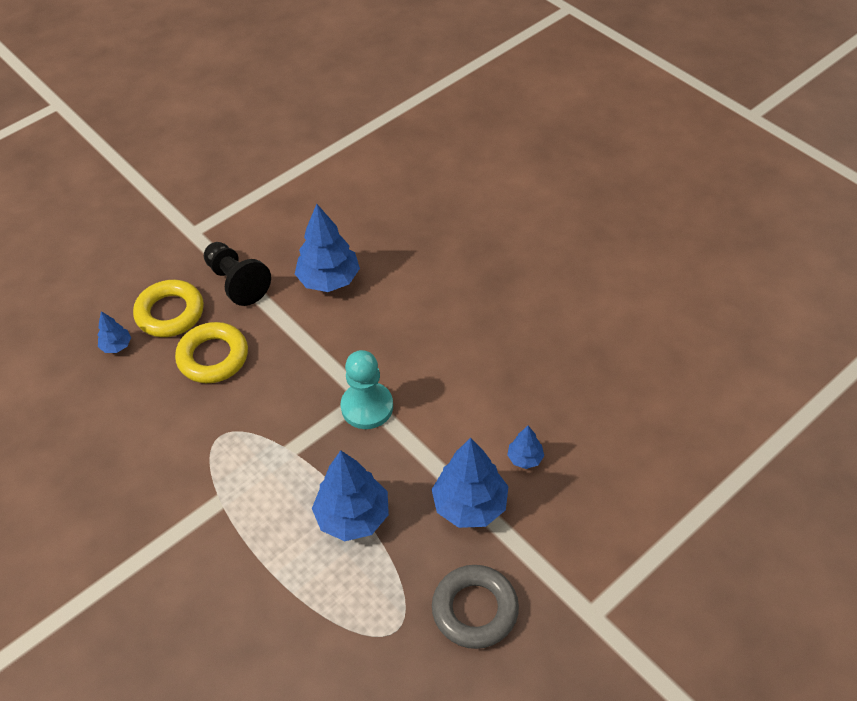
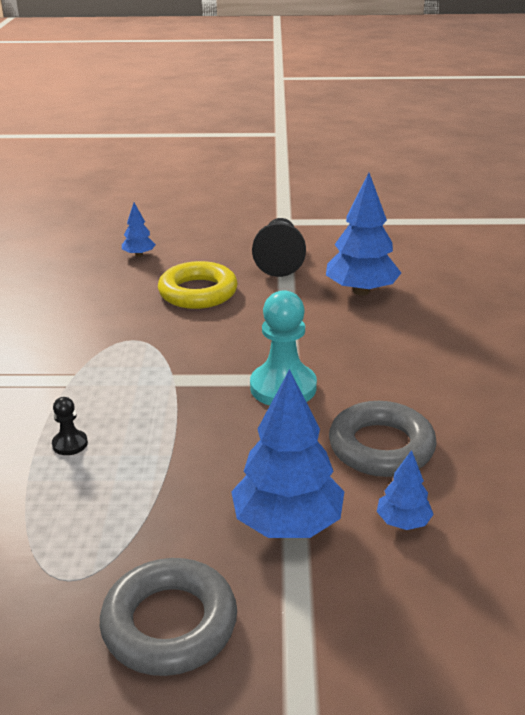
camera: 40 degrees right, 20 degrees down
yellow ring [133,280,204,337] -> none
blue tree [312,450,389,541] -> none
none -> black pawn [52,397,88,455]
none -> grey ring [329,401,437,477]

